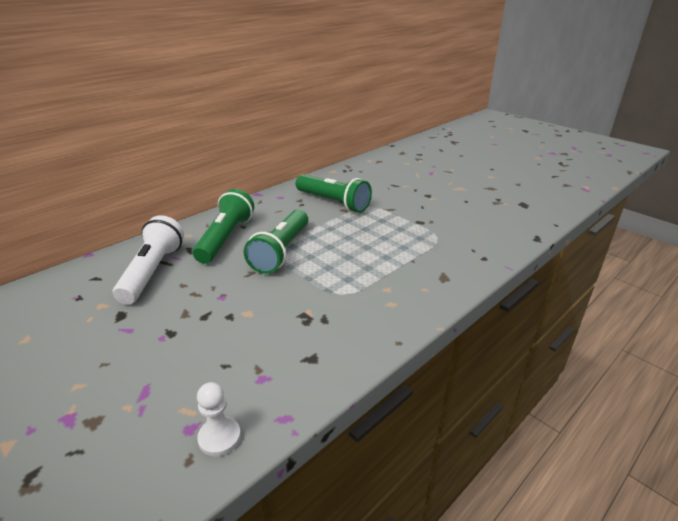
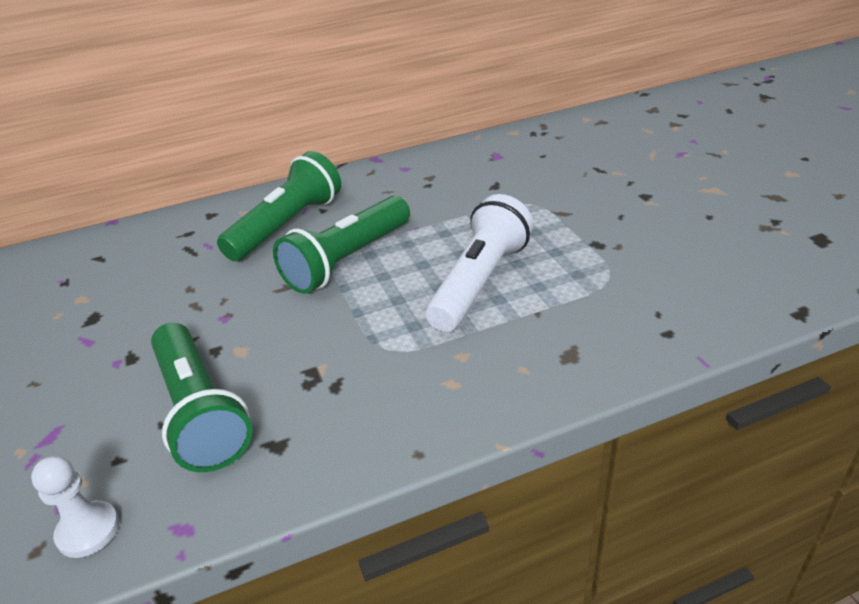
camera: 25 degrees right, 5 degrees up
white flashlight [113,215,184,304] -> white flashlight moved to [425,194,533,332]
green flashlight [296,174,372,213] -> green flashlight moved to [151,323,253,472]

